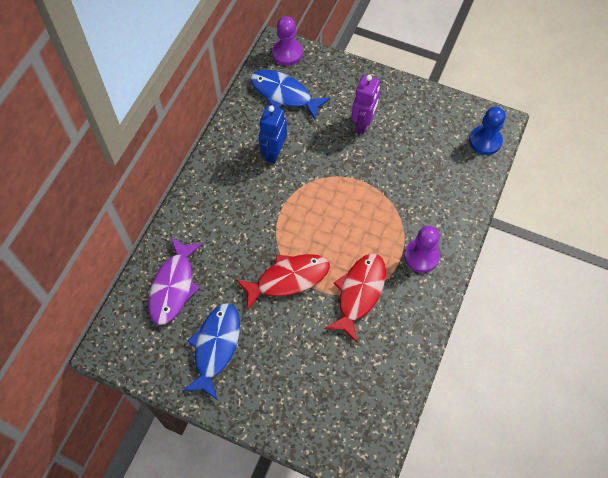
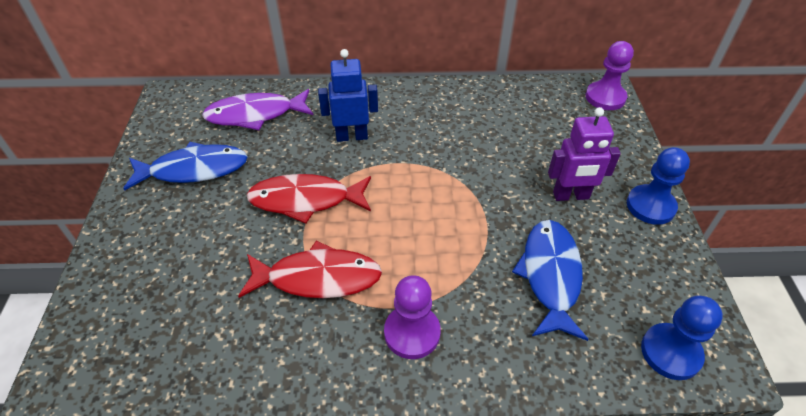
camera: 65 degrees right, 15 degrees down
red fish [236,254,330,310] -> red fish turned 135 degrees clockwise [246,174,371,224]
blue fish [250,70,330,120] -> blue fish moved to [512,220,588,341]
blue robot [259,105,287,164] -> blue robot moved to [318,49,378,142]
none -> blue pawn [627,147,690,225]

